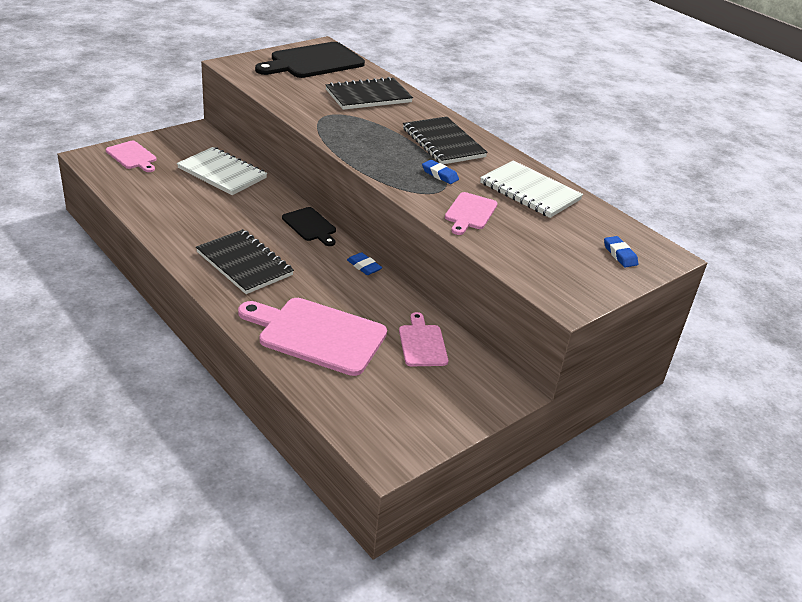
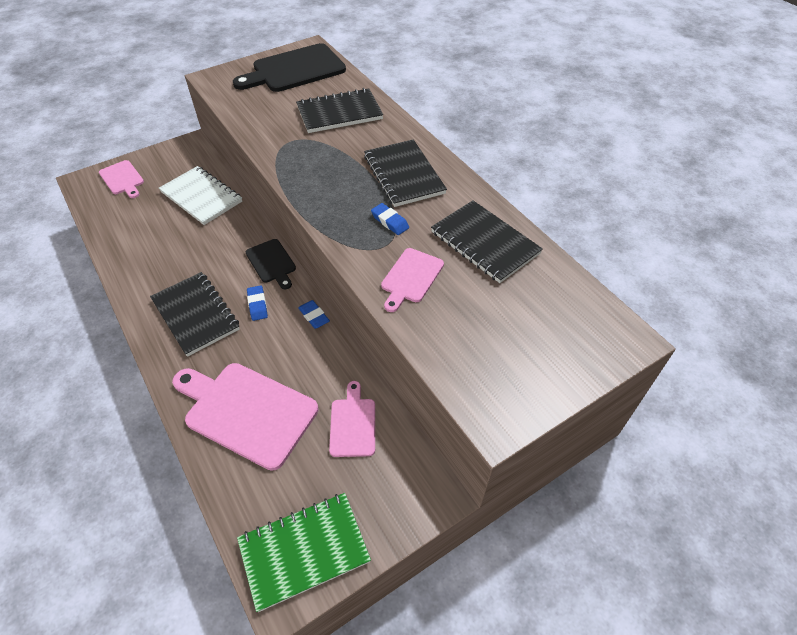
camera: 10 degrees right, 15 degrees up
white notebook [480,160,583,218] -> black notebook [431,200,543,283]
blue eraser [604,236,638,268] -> blue eraser moved to [247,285,268,321]
none -> green notebook [237,493,371,612]

